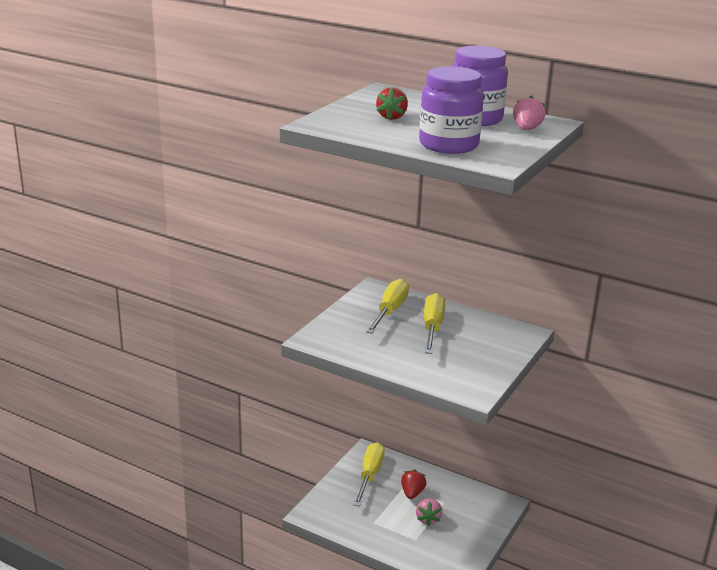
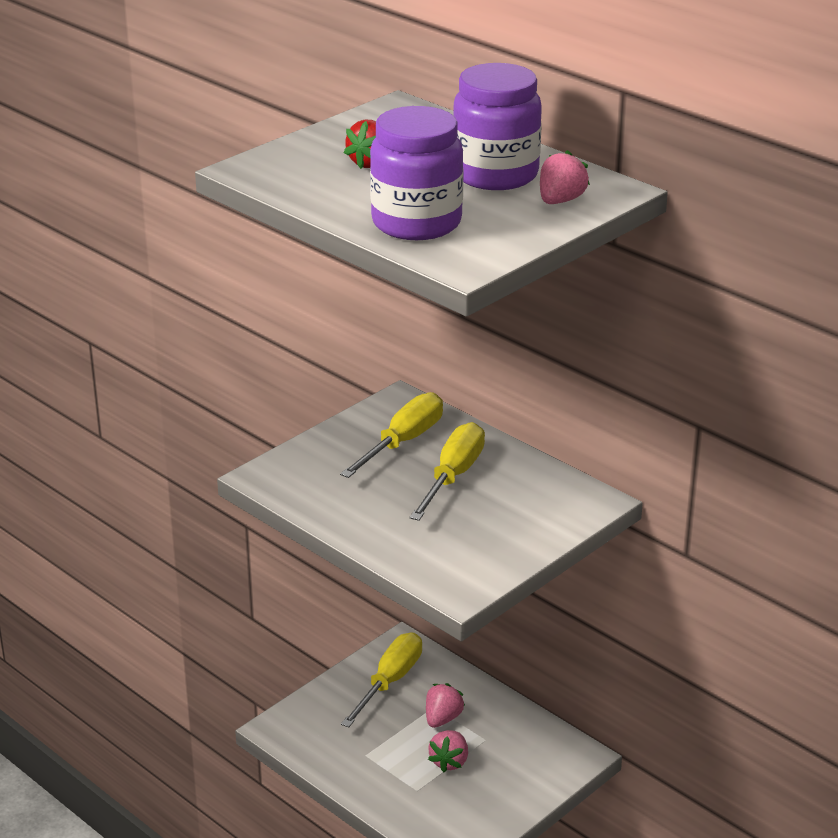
camera: 15 degrees right, 5 degrees up
red strawberry [401,470,427,499] -> pink strawberry [426,683,465,728]

